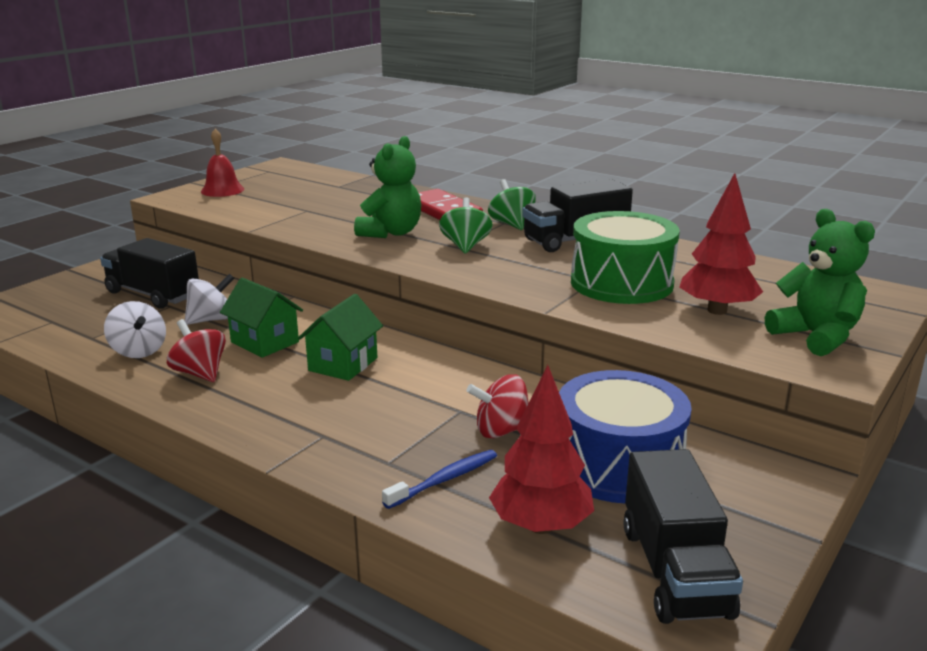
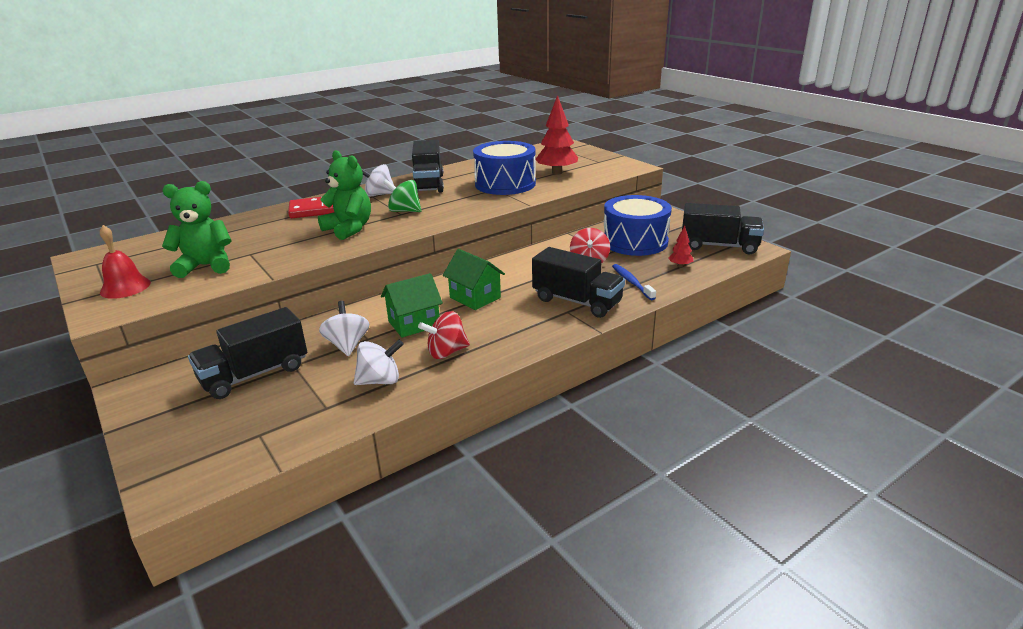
camera: 70 degrees left, 5 degrees up
green spinning top [488,179,536,230] -> white spinning top [361,164,394,197]
red tree [489,365,594,534] -> red tree [668,226,693,267], size x0.48
green drum [571,211,680,304] -> blue drum [473,141,536,195]
green teddy bear [765,209,875,356] -> green teddy bear moved to [162,181,232,278]
none -> black truck [532,247,625,318]

